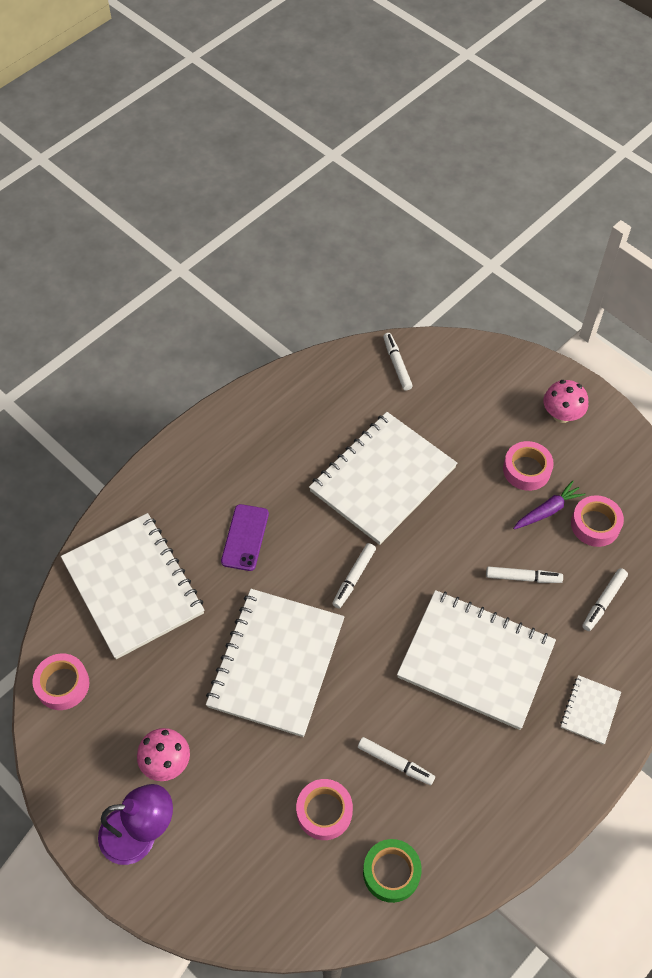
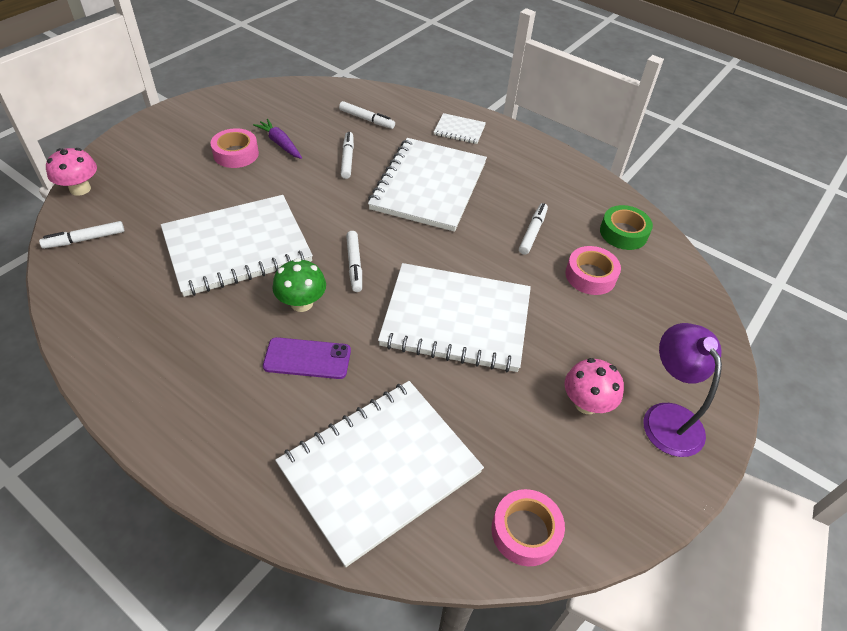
camera: 100 degrees left, 10 degrees down
white notebook [309,412,457,545] -> white notebook turned 60 degrees counterclockwise [161,195,313,297]
white marker [332,543,376,608] -> white marker turned 60 degrees clockwise [346,231,362,292]
pink mushroom [543,380,588,423] -> pink mushroom moved to [46,148,97,196]
pink tape [571,495,624,547] -> none
none -> green mushroom [273,258,326,312]

